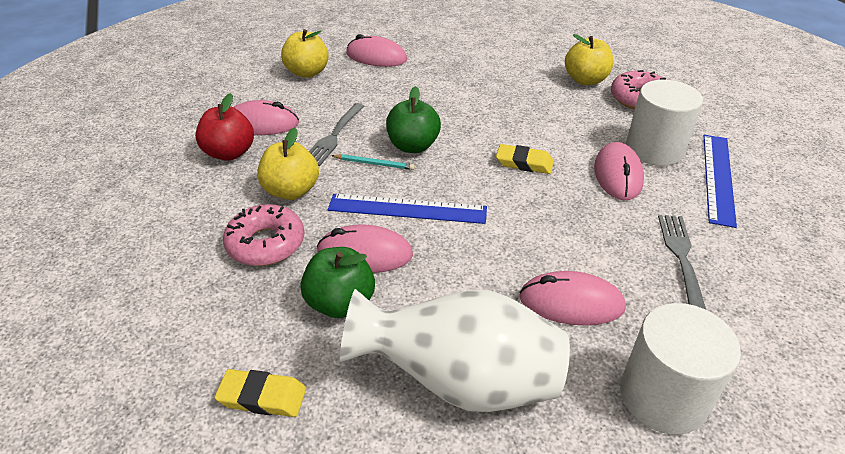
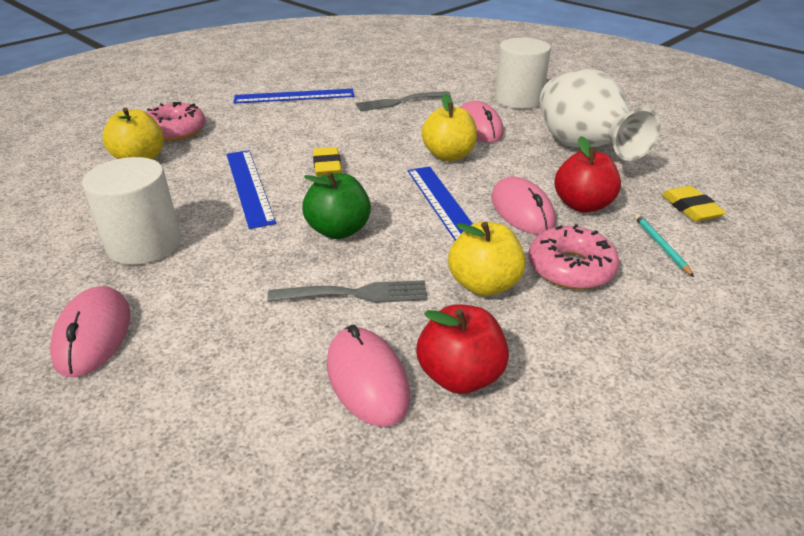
camera: 115 degrees left, 5 degrees down
yellow apple [281,29,329,78] -> yellow apple moved to [422,94,477,161]
green apple [300,247,375,318] -> red apple [554,136,621,213]
turquoise pencil [331,154,415,170] -> turquoise pencil moved to [635,214,694,277]
pink mouse [594,142,644,200] -> none
white cylinder [626,80,703,166] -> white cylinder moved to [82,157,181,265]
none -> blue ruler [227,150,276,229]

